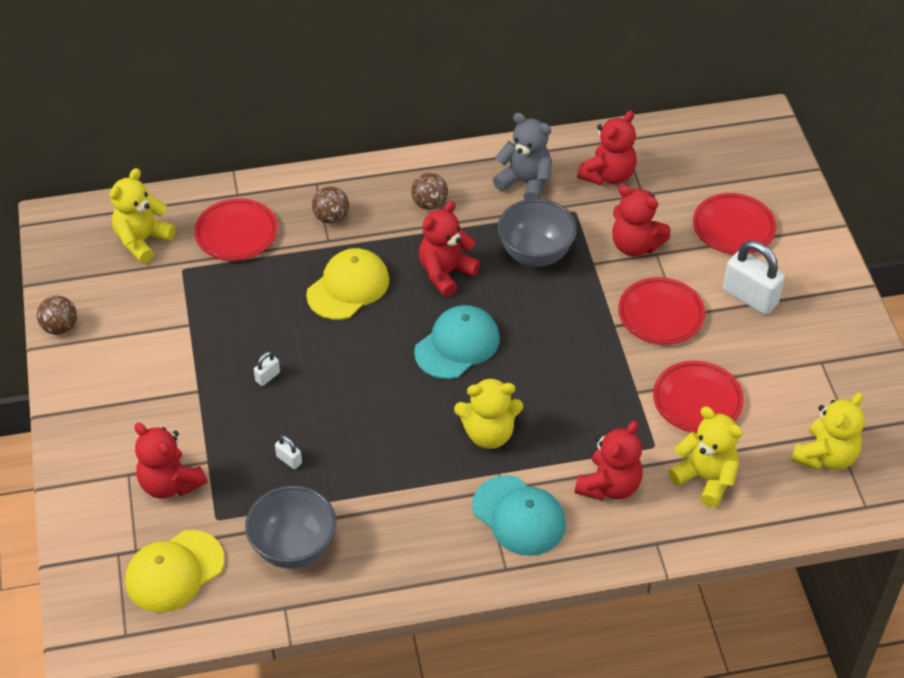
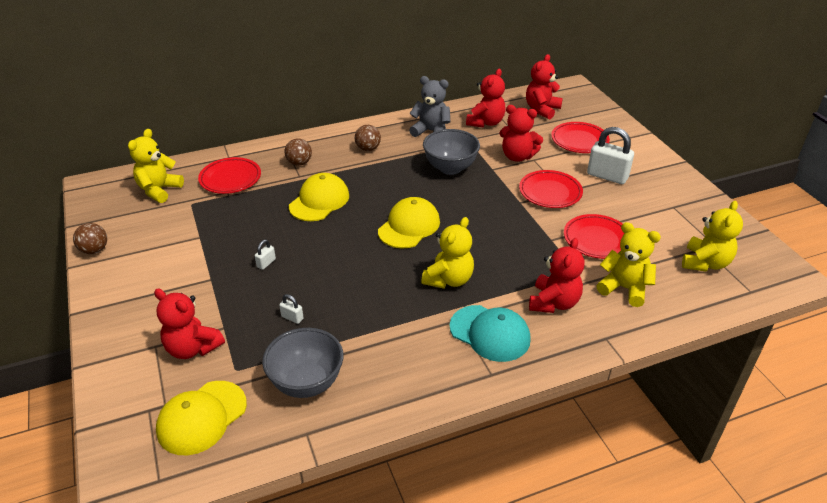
camera: 10 degrees left, 10 degrees down
turquoise cap [414,305,500,379] -> yellow cap [378,197,440,248]
red teddy bear [419,201,480,297] -> red teddy bear moved to [526,54,563,119]
yellow teddy bear [454,377,523,449] -> yellow teddy bear turned 45 degrees counterclockwise [421,217,474,289]

